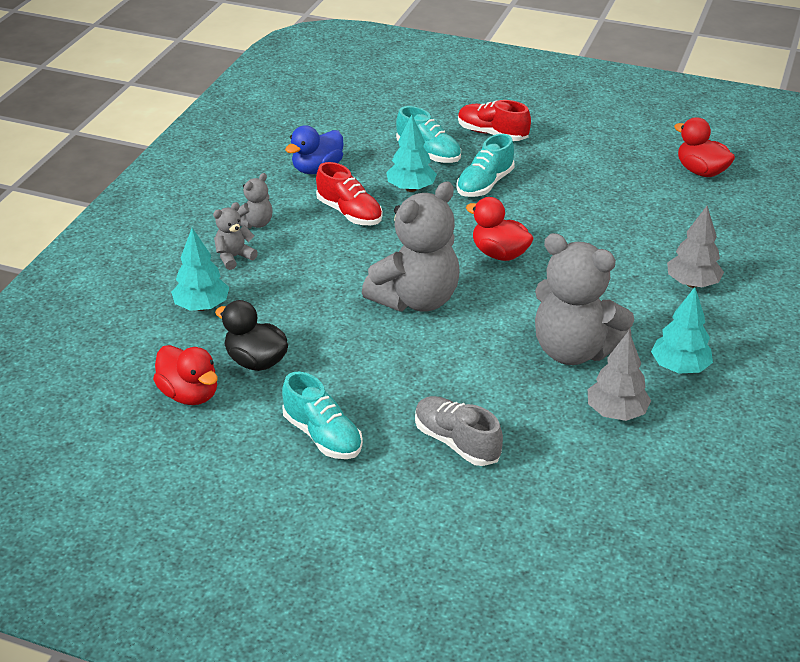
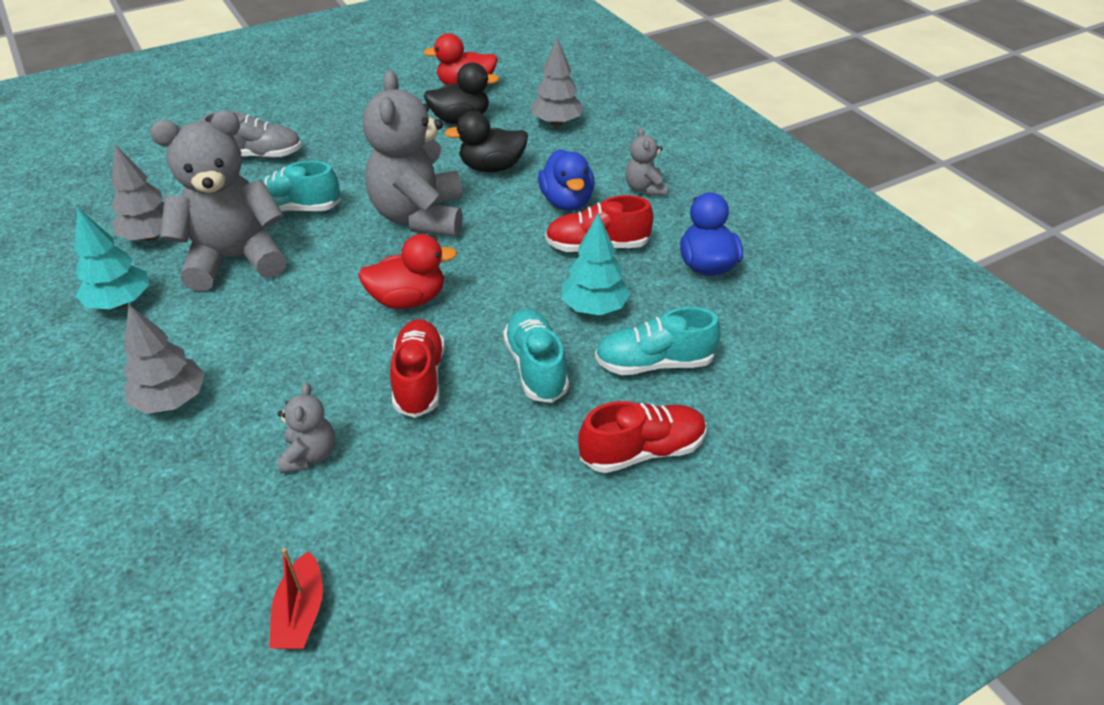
camera: 130 degrees right, 5 degrees up
turquoise tree [171,228,229,311] -> grey tree [530,38,584,126]
grey teddy bear [213,202,258,270] -> grey teddy bear moved to [278,383,335,474]
turquoise shoe [282,372,363,459] -> turquoise shoe moved to [249,161,341,212]
red duck [674,117,735,177] -> red boat [269,548,323,649]
none -> red shoe [390,319,445,418]
none -> black duck [444,111,528,172]
none -> blue duck [538,149,595,211]

